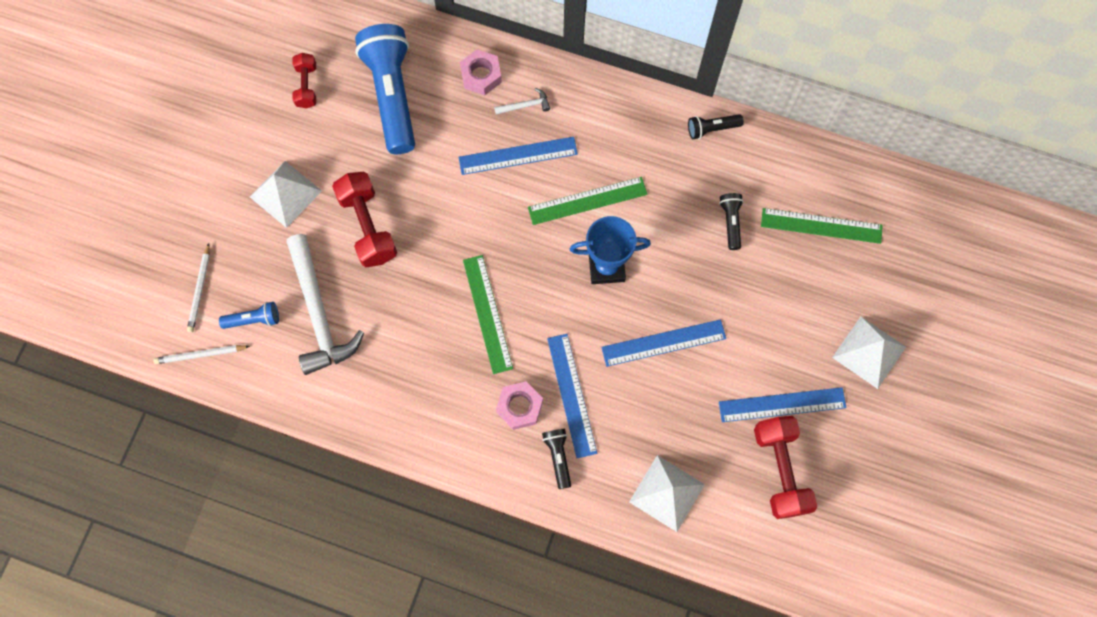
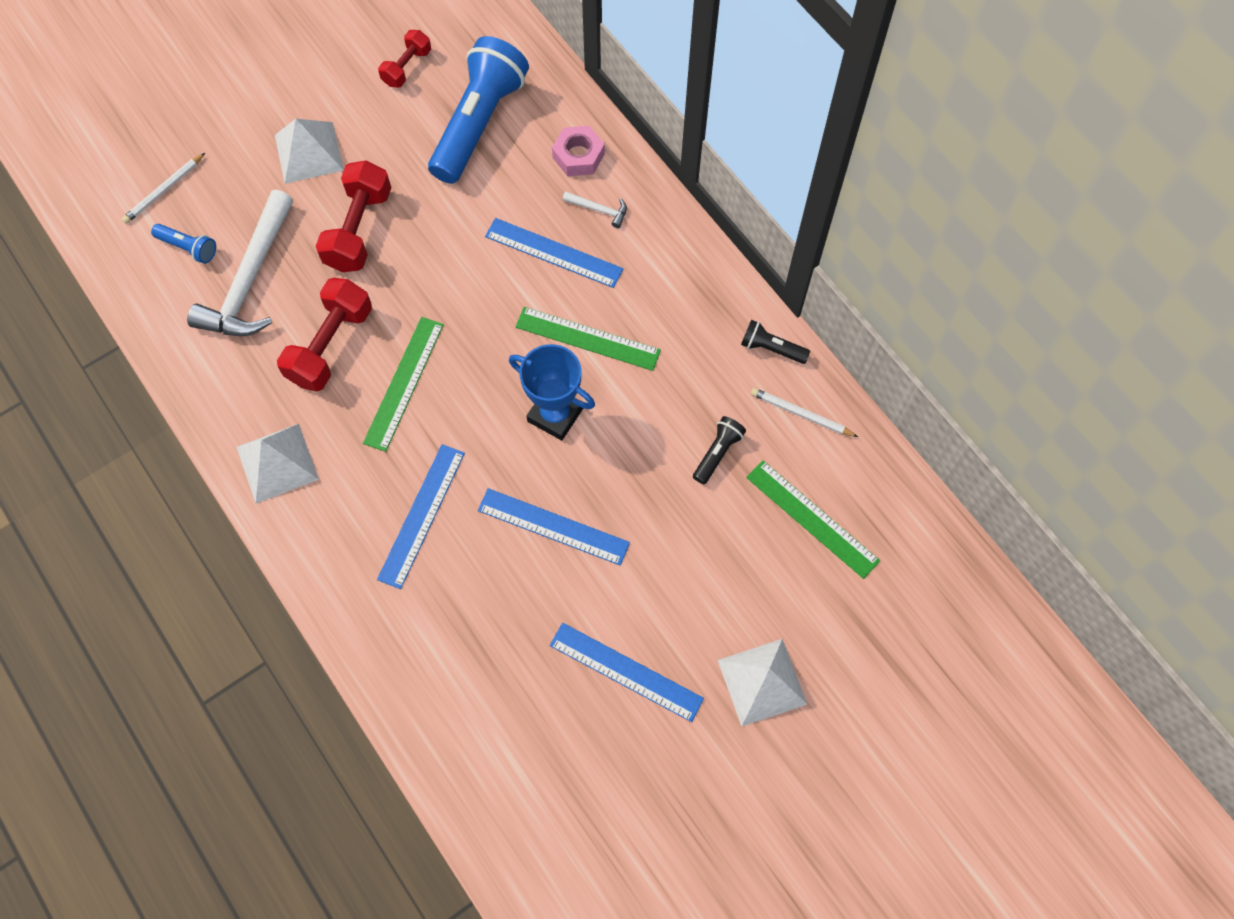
camera: 35 degrees right, 5 degrees down
white pencil [153,345,250,364] -> white pencil moved to [751,388,858,437]
pink nut [496,381,543,430] -> none
black flashlight [542,429,571,489] -> none
white pyramid [629,455,705,532] -> white pyramid moved to [237,424,319,503]
red dumbbell [754,416,817,519] -> red dumbbell moved to [277,278,372,391]

